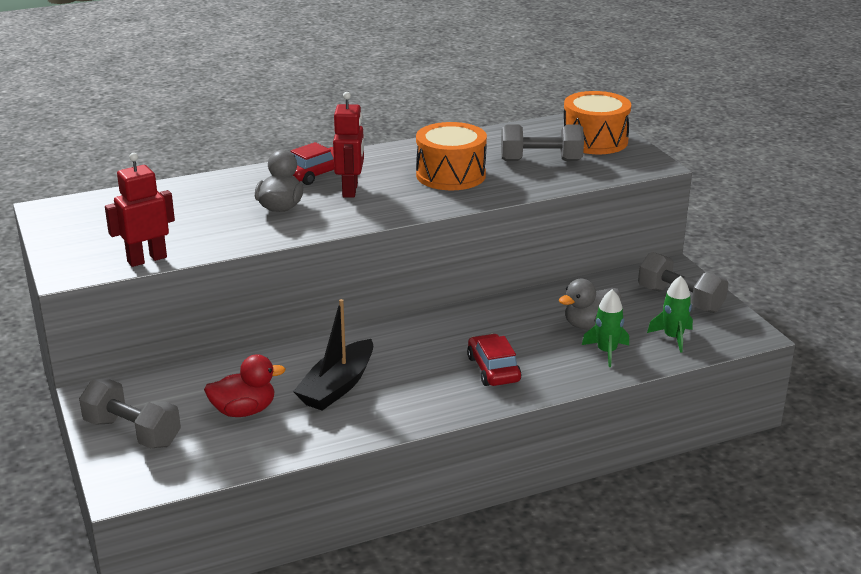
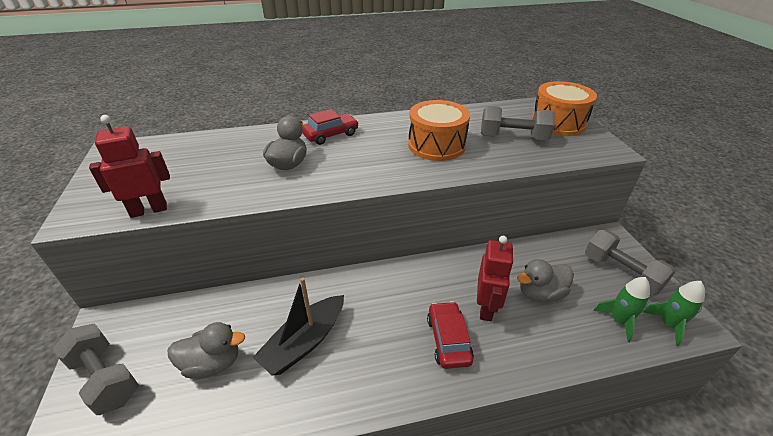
camera: 10 degrees right, 10 degrees up
red duck [204,354,286,417] -> grey duck [167,322,245,379]
red robot [333,92,364,198] -> red robot moved to [477,236,514,321]
green rocket [582,289,629,367] -> green rocket moved to [643,281,705,346]

